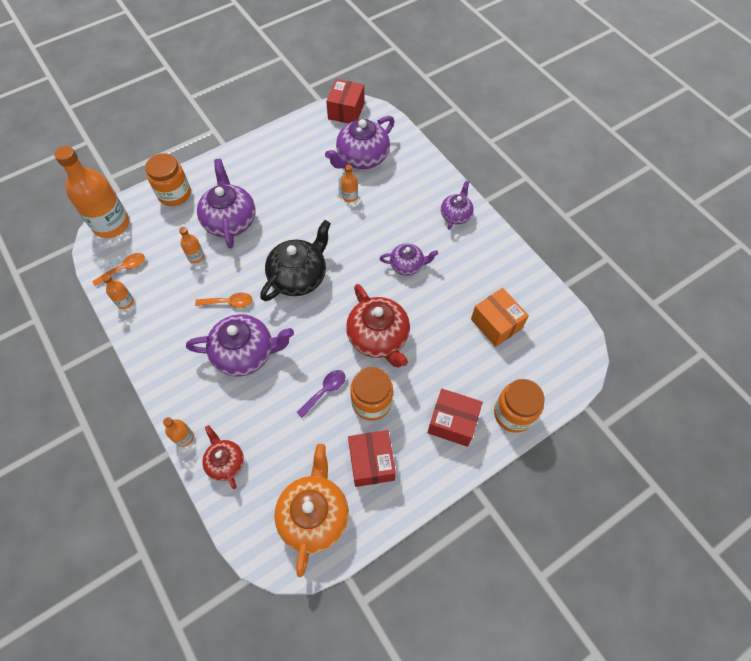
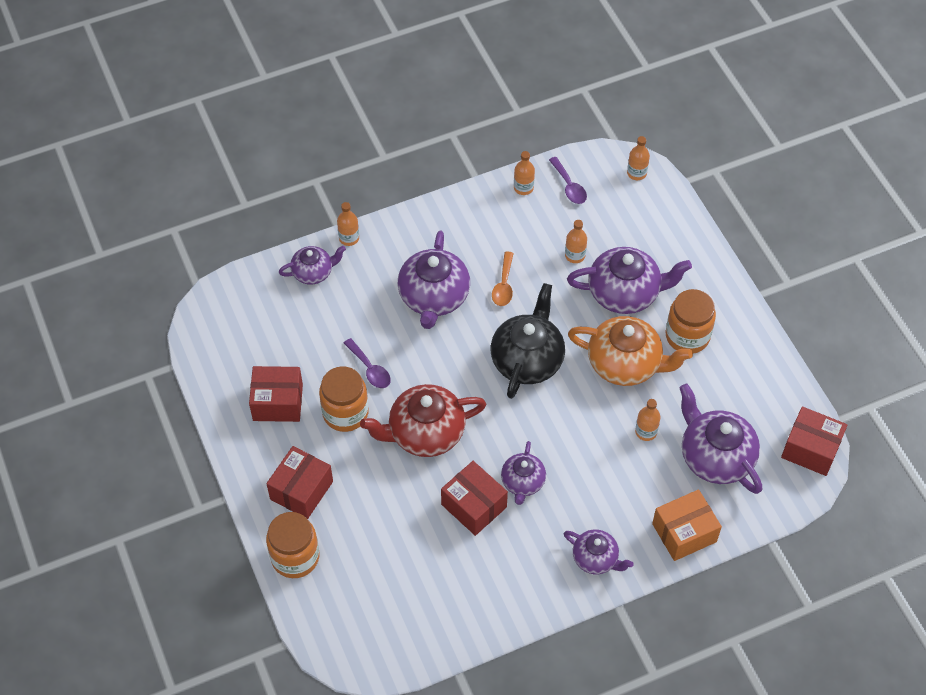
camera: 100 degrees right, 5 degrees down
orange bottle [54,146,129,238] -> orange bottle [627,136,650,180], size x0.44
orange spoon [92,253,145,287] -> purple spoon [549,157,587,204]
orange jar [145,153,191,206] -> orange jar moved to [666,289,716,354]
red teapot [202,425,244,489] -> purple teapot [279,246,346,285]
black teapot [260,220,331,301] -> black teapot turned 120 degrees counterclockwise [491,283,565,399]
orange teapot [274,444,349,577] -> orange teapot moved to [568,316,693,386]
orange box [471,288,529,347] -> orange box moved to [652,489,722,561]
none -> red box [441,461,508,536]

